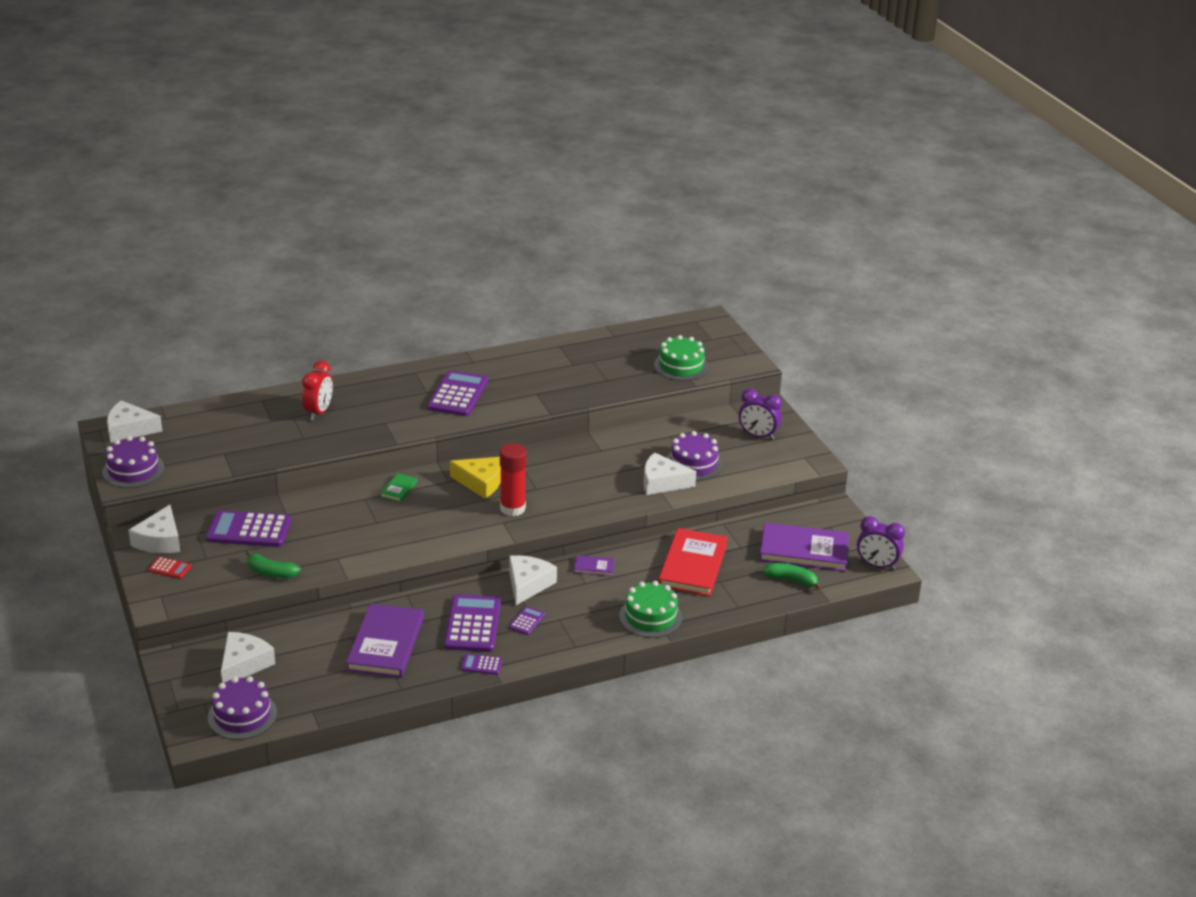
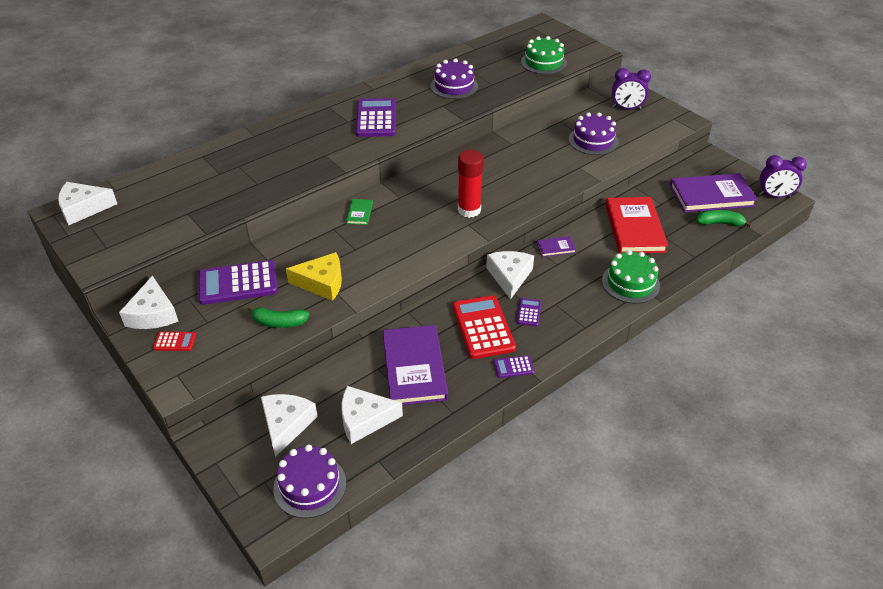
camera: 15 degrees left, 10 degrees up
purple cake [102,436,164,488] -> purple cake moved to [430,58,478,99]
red clock [302,361,333,421] -> none
purple calculator [444,594,501,652] -> red calculator [453,295,516,359]
yellow cheese [450,457,501,499] -> yellow cheese moved to [286,252,342,301]
white cheese [644,452,696,495] -> white cheese moved to [341,386,403,444]

